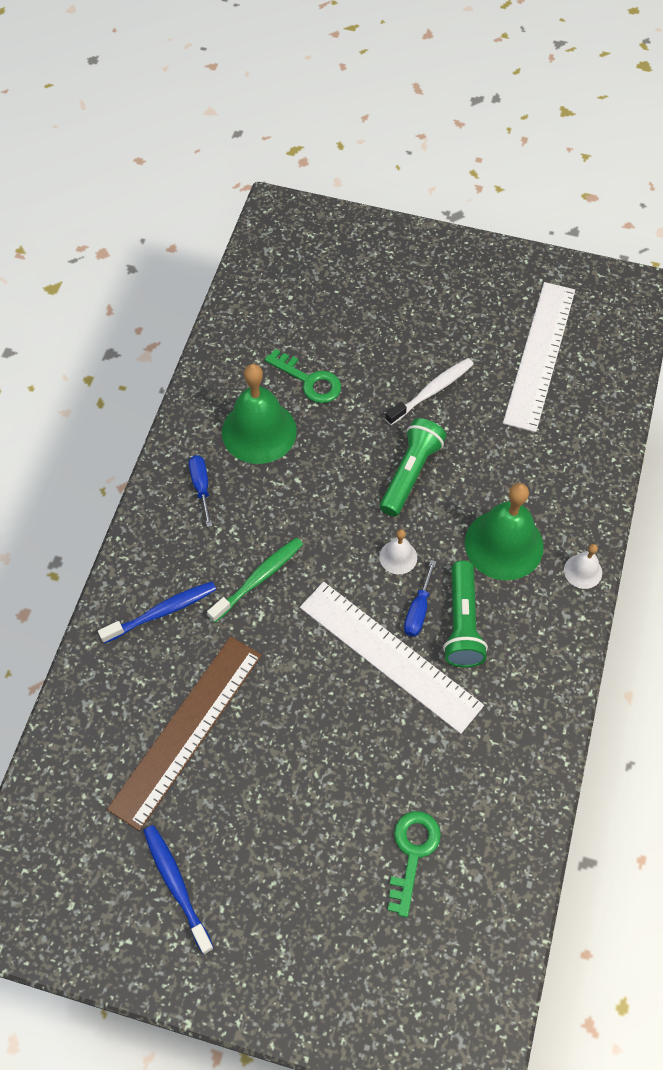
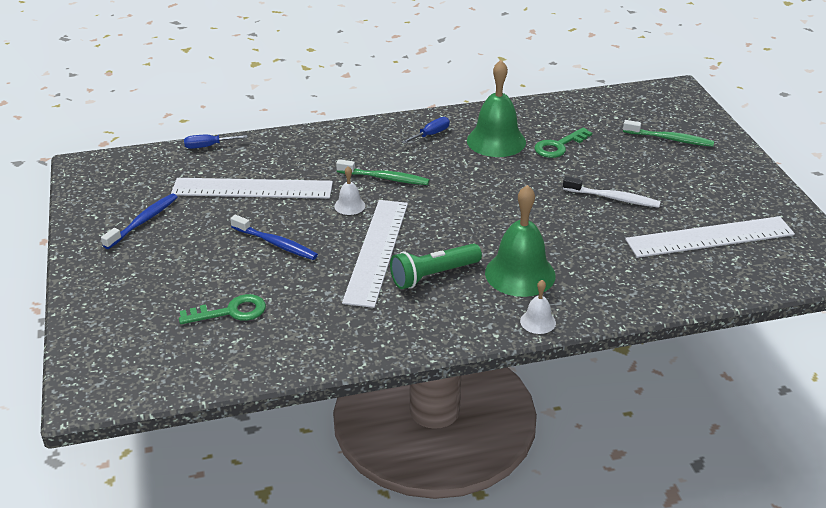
camera: 60 degrees right, 25 degrees down
blue toothbrush [98,581,216,643] -> blue toothbrush moved to [230,215,318,260]
brown ruler [107,636,262,831] -> white ruler [171,178,333,199]
green key [265,349,341,403] -> green key turned 45 degrees clockwise [535,127,592,158]
white bell [379,529,417,574] -> white bell moved to [334,166,365,215]
green flashlight [380,418,446,516] -> none
blue screwdriver [404,560,436,637] -> blue screwdriver moved to [184,135,247,149]
none -> green toothbrush [623,120,714,147]

